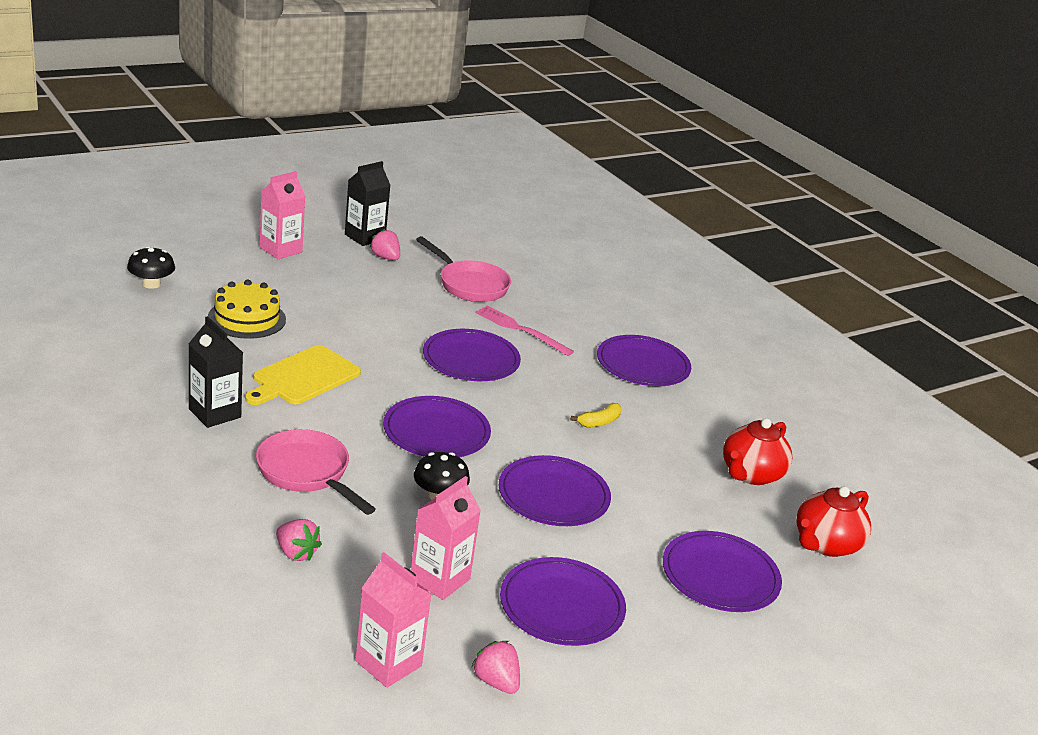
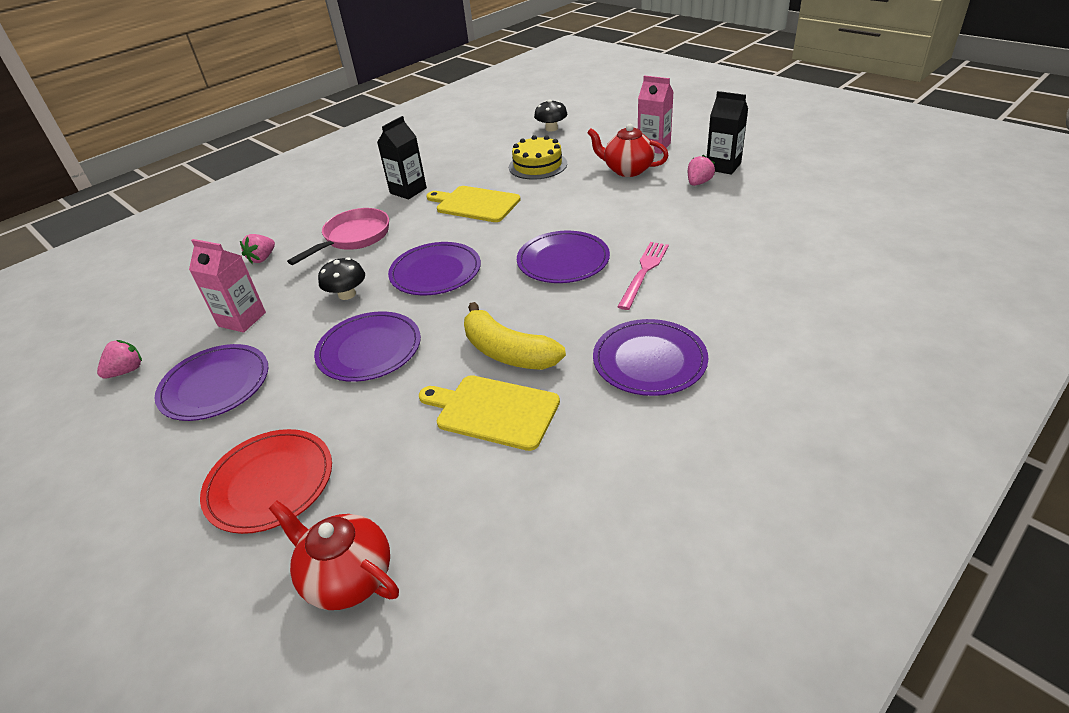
camera: 85 degrees right, 10 degrees up
pink carton [355,552,431,688] -> none
pink pan [416,236,511,302] -> none
yellow banana [571,403,621,427] -> yellow banana [464,302,566,370], size x2.06
purple plate [663,531,782,612] -> red plate [200,429,332,534]
red teapot [723,418,792,485] -> red teapot moved to [587,124,669,177]
none -> yellow cutting board [419,375,560,451]

